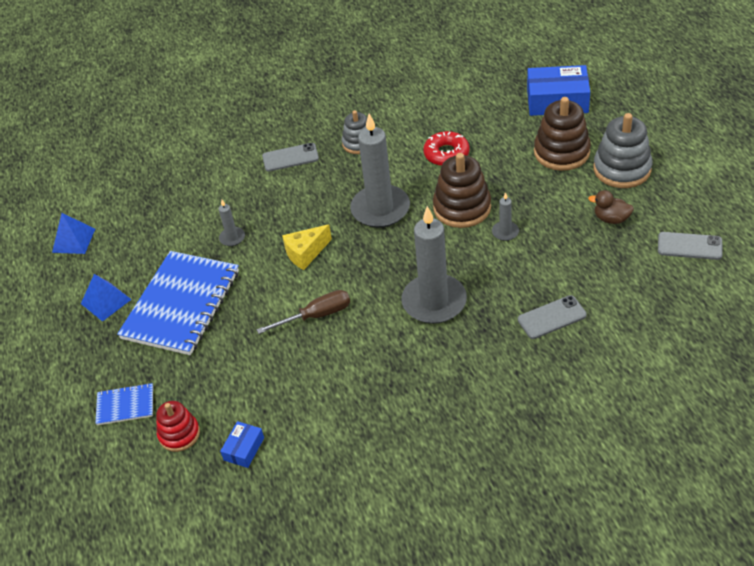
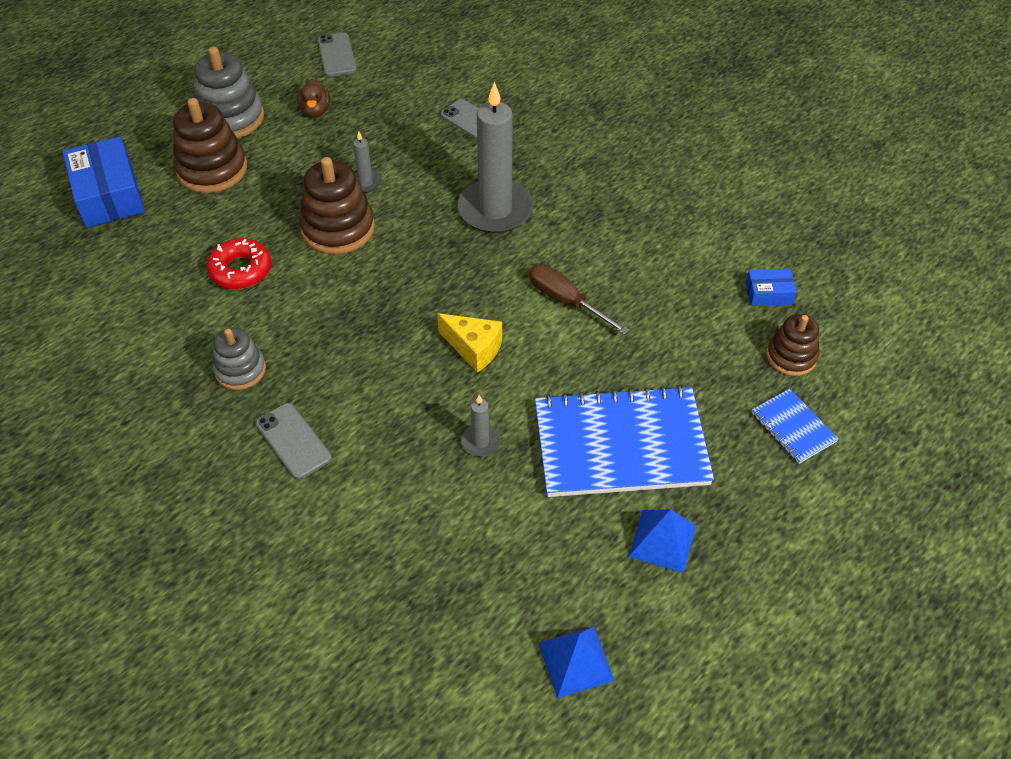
camera: 120 degrees left, 5 degrees up
red stacking toy [156,401,200,452] -> brown stacking toy [766,314,819,376]
grey candle [350,114,410,228] -> none

